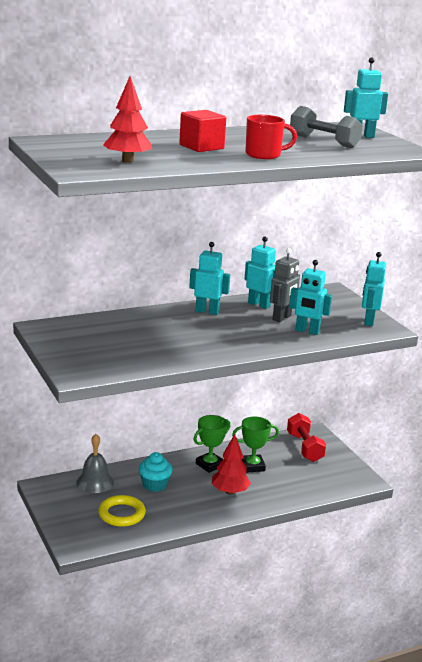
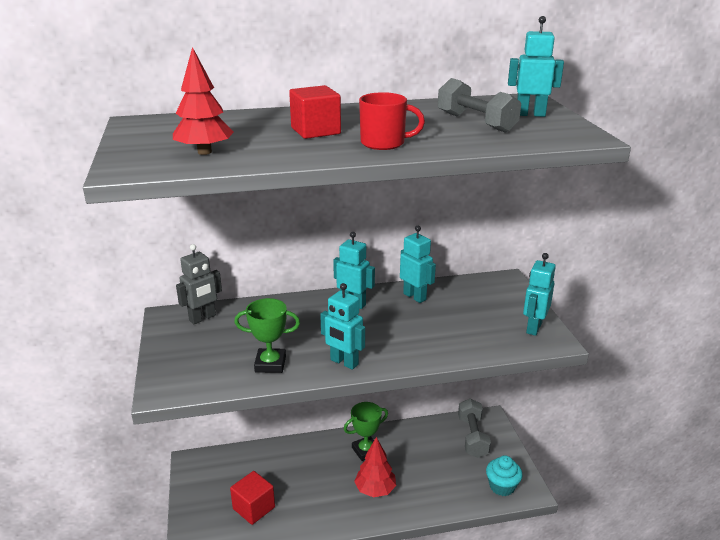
camera: 15 degrees right, 5 degrees up
grey bell [76,434,114,493] -> none
yellow ring [98,495,146,527] -> red cube [230,471,275,525]
turquoise cupcake [139,452,173,492] -> turquoise cupcake moved to [486,455,523,496]
green trophy [232,417,279,473] -> green trophy moved to [234,298,300,373]
grey robot [270,248,300,322] -> grey robot moved to [176,244,222,324]
red dumbbell [287,413,326,462] -> grey dumbbell [458,398,491,458]
turquoise robot [289,260,332,335] -> turquoise robot moved to [320,283,365,370]

